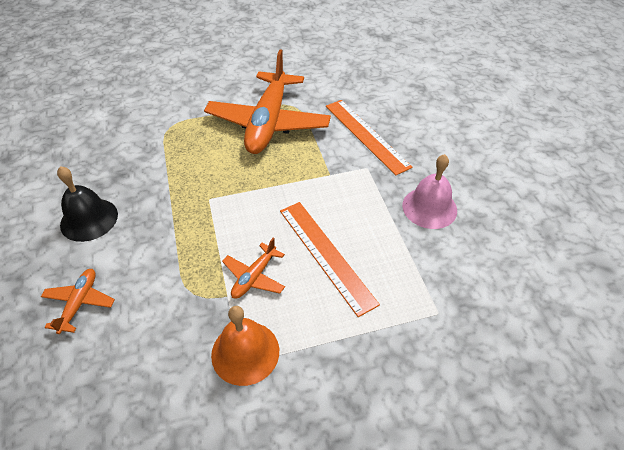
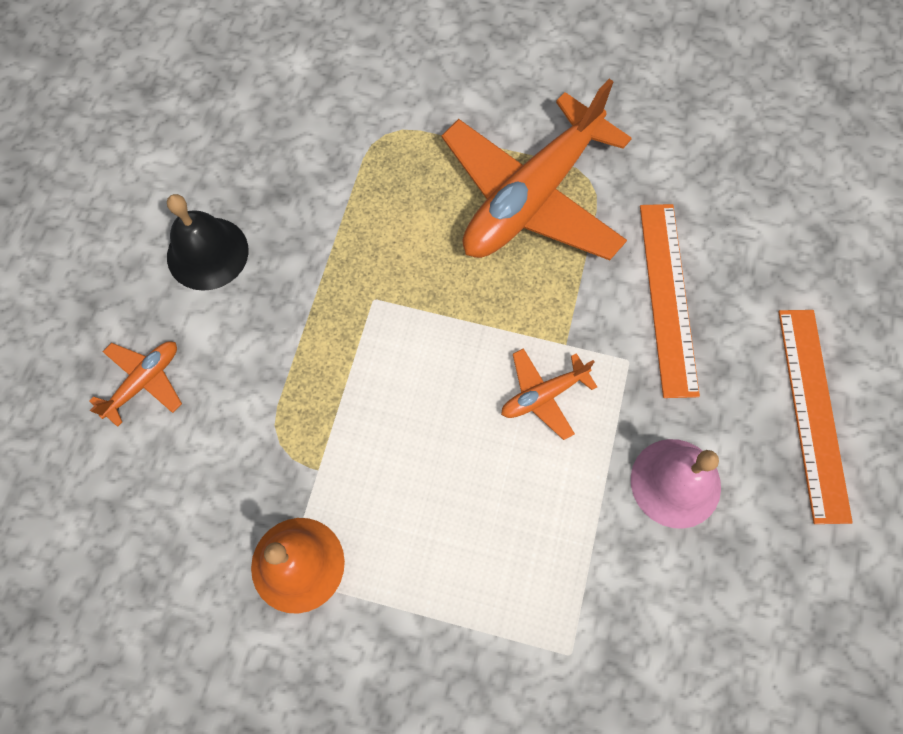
camera: 30 degrees right, 20 degrees up
orange plane [222,237,285,299] -> orange plane moved to [501,348,597,440]
orange ruler [280,202,380,317] -> orange ruler moved to [778,310,853,524]

